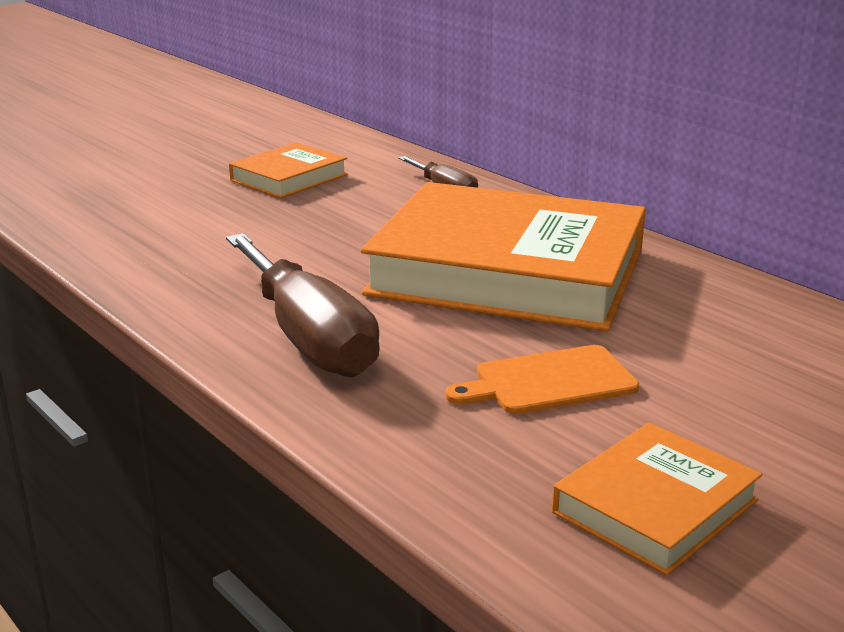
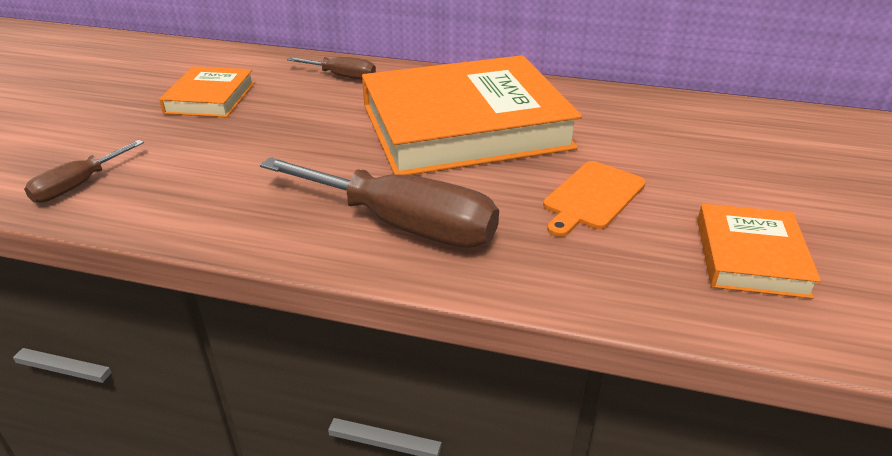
camera: 35 degrees left, 10 degrees up
none -> brown screwdriver [24,140,144,203]

